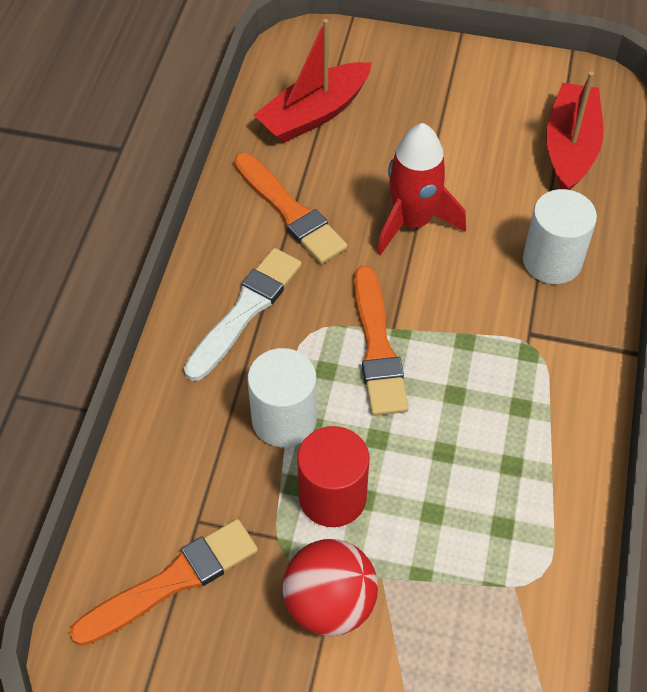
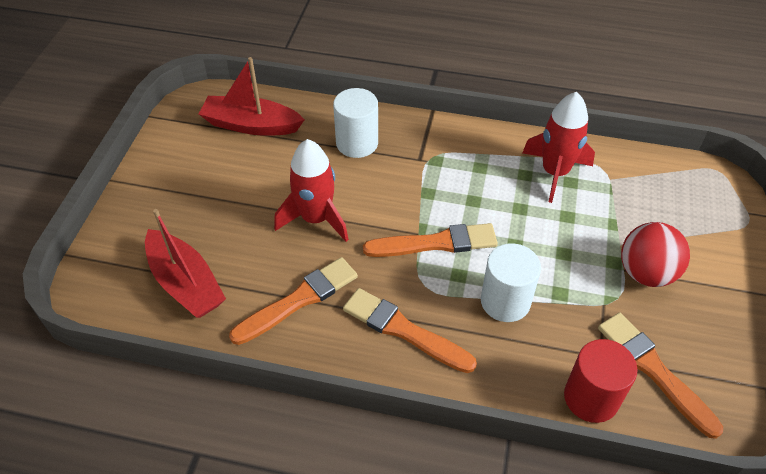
camera: 90 degrees left, 5 degrees down
white brush [184,248,302,381] -> orange brush [343,288,477,373]
red cylinder [297,426,369,527] -> red cylinder moved to [564,339,638,423]
none -> red rocket [522,92,595,203]

